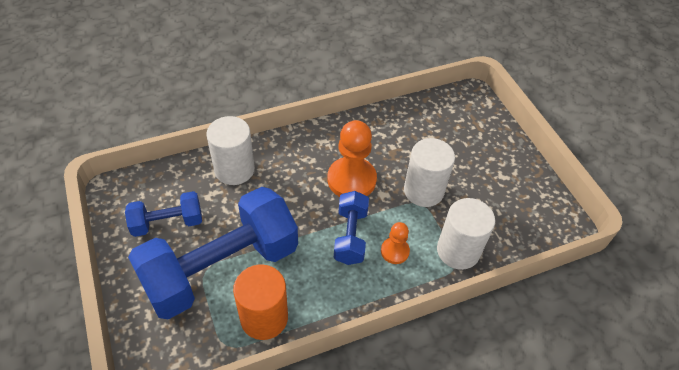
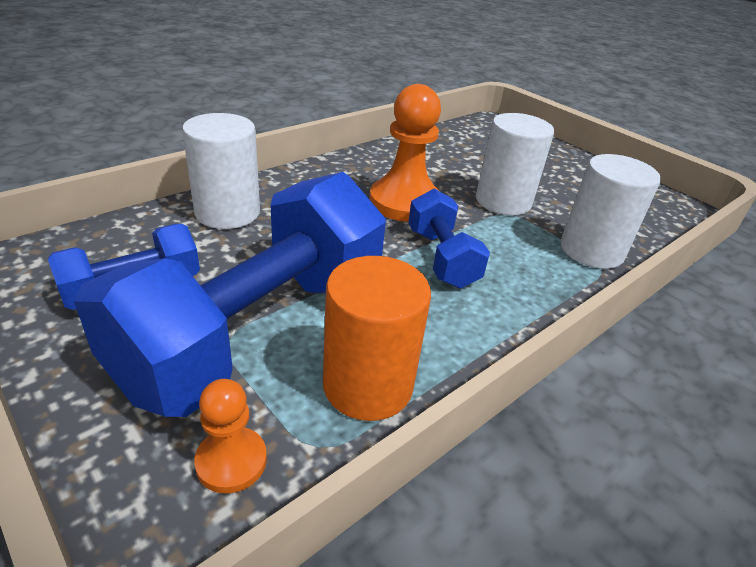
camera: 20 degrees left, 15 degrees down
orange pawn [381,222,410,264] -> orange pawn moved to [194,379,267,494]

